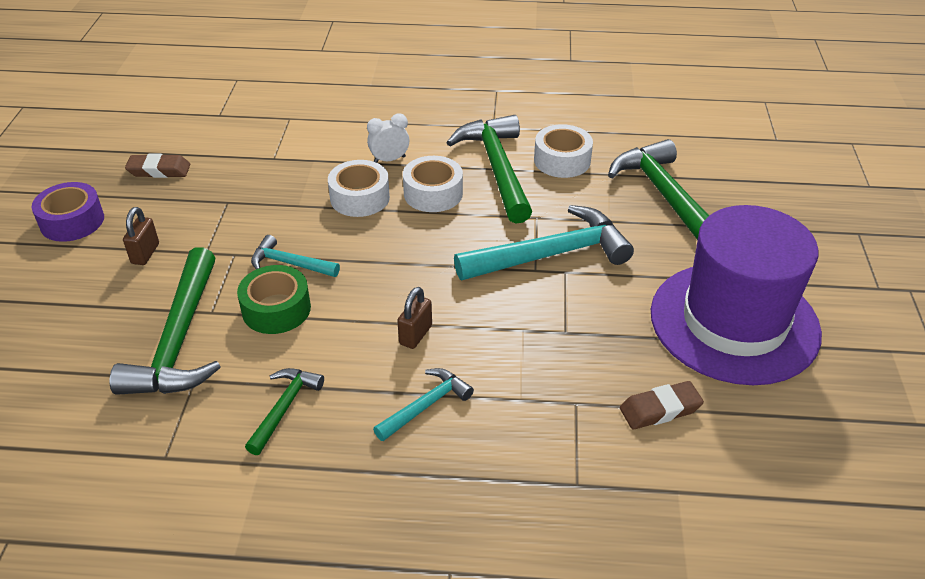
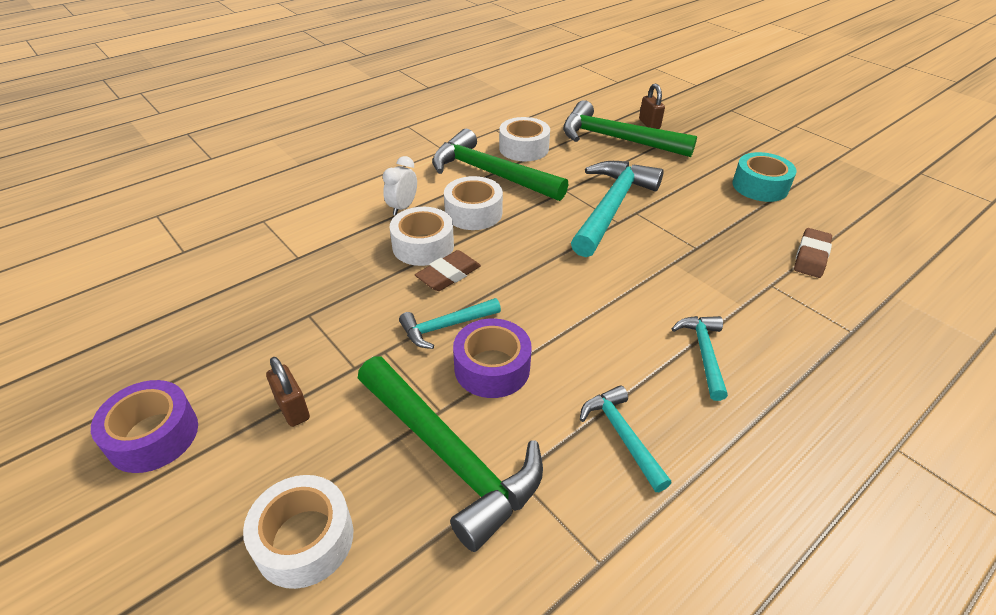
camera: 45 degrees left, 0 degrees up
brown eraser [125,154,190,178] -> brown eraser moved to [415,250,481,291]
green tape [237,265,311,334] -> purple tape [453,318,532,398]
green hammer [245,368,324,455] -> turquoise hammer [580,385,671,492]
brown padlock [397,287,432,349] -> brown padlock moved to [639,83,665,129]
purple hat [651,205,822,385] -> turquoise tape [732,152,797,202]
none -> white tape [243,475,353,589]

